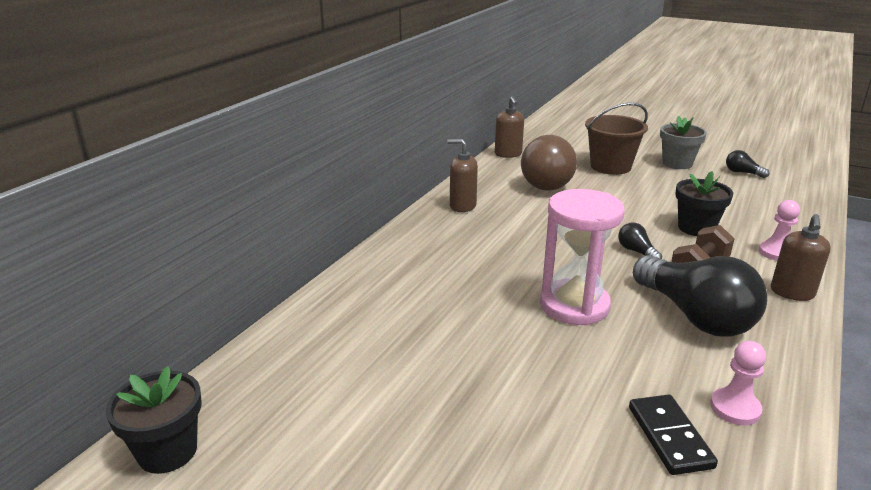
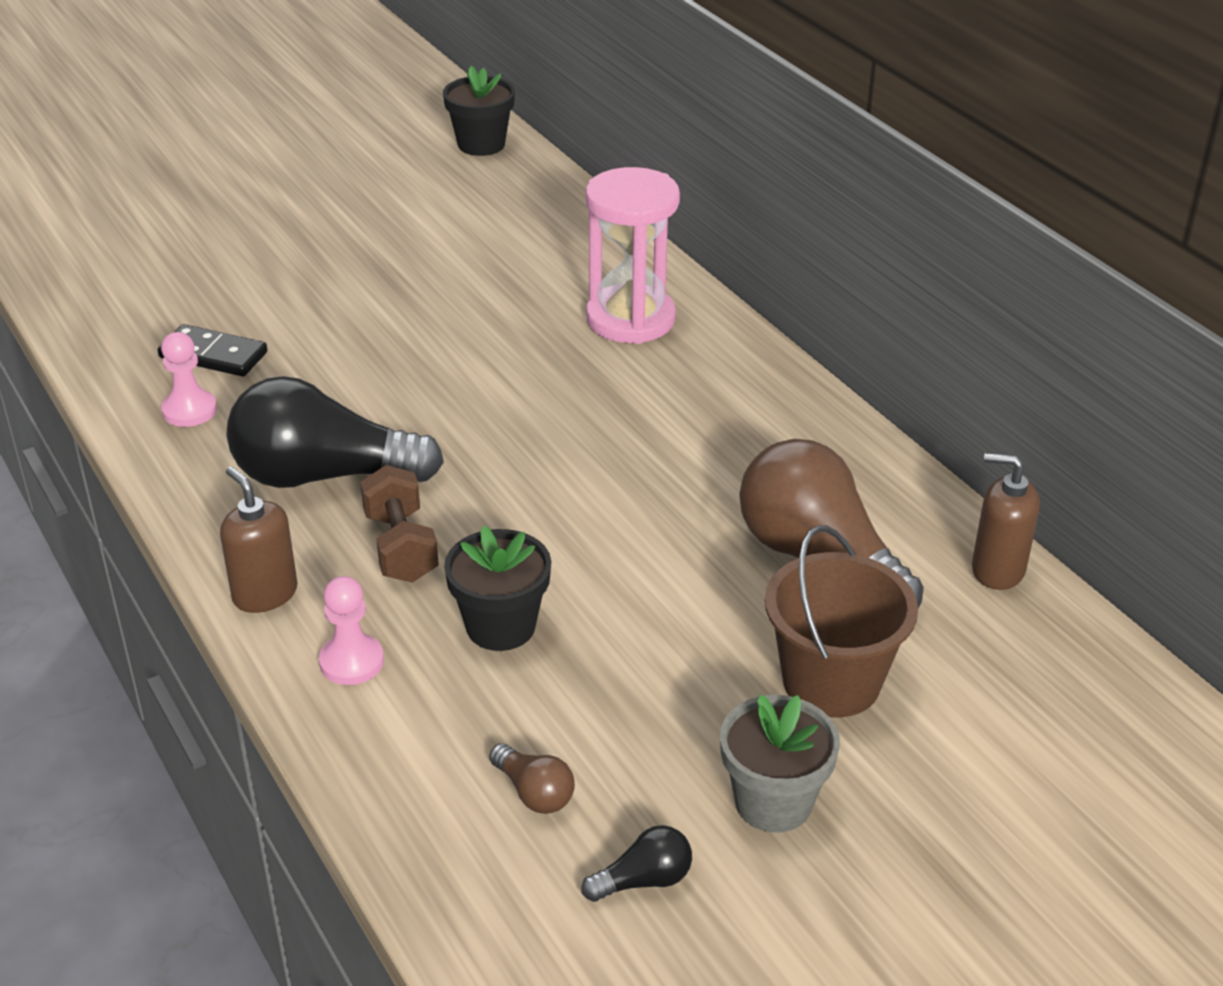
camera: 120 degrees right, 10 degrees up
brown soap dispenser [447,139,478,212] -> none
pink hourglass [540,189,625,326] -> pink hourglass moved to [586,167,680,344]
black light bulb [618,223,662,260] -> none
none -> brown light bulb [489,744,575,814]

